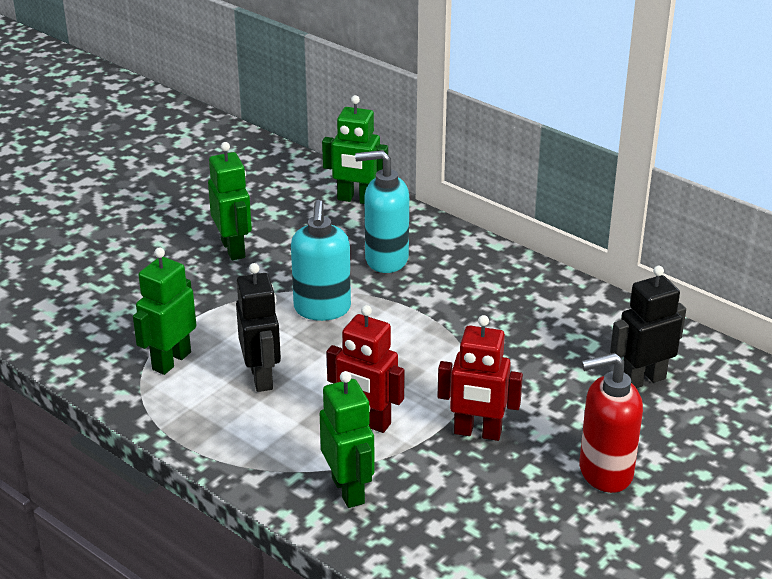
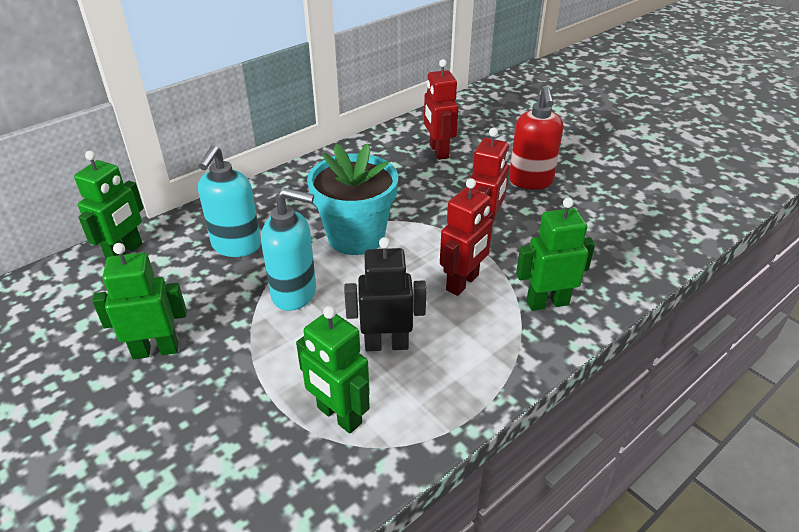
camera: 80 degrees left, 5 degrees up
black robot [610,266,686,388] -> red robot [424,59,458,160]
none -> turquoise flower pot [307,143,398,255]

